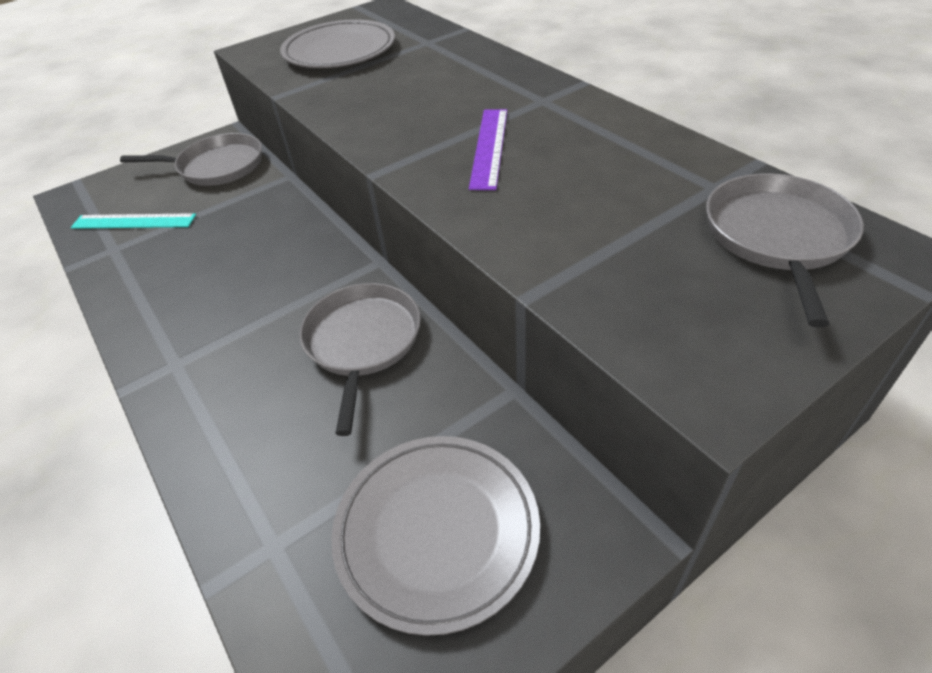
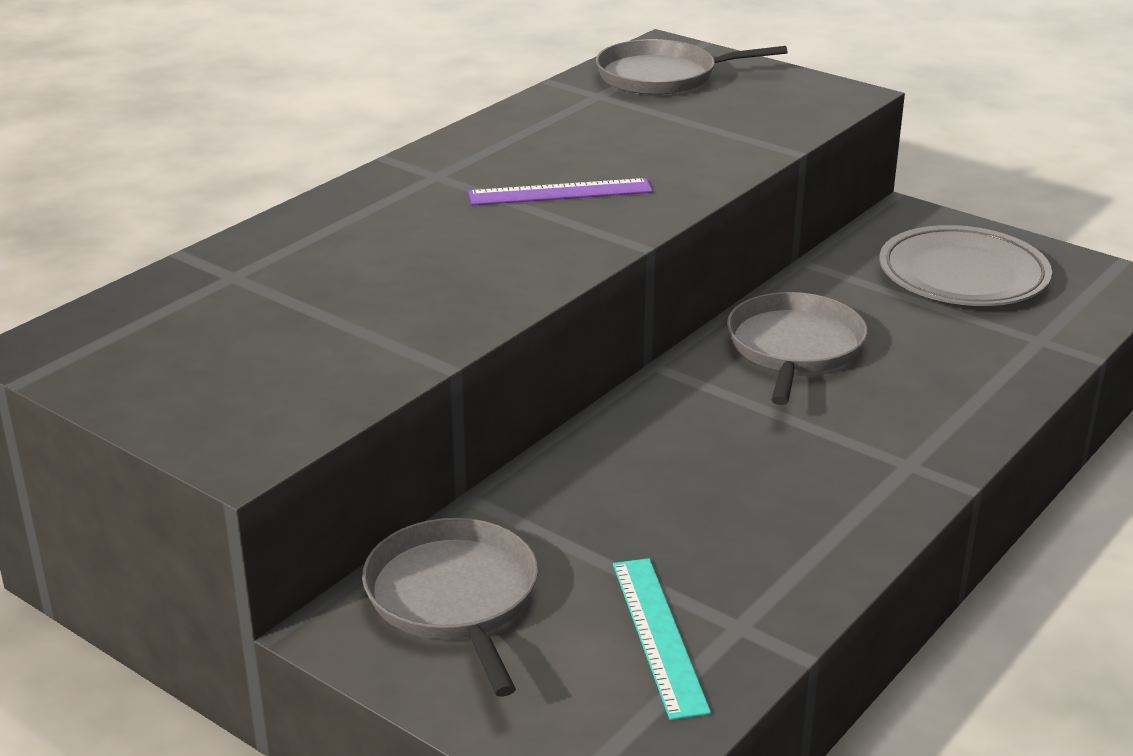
camera: 110 degrees left, 15 degrees down
grey plate [280,19,395,68] -> none
grey pan [299,283,421,436] -> grey pan turned 120 degrees clockwise [727,292,868,405]

